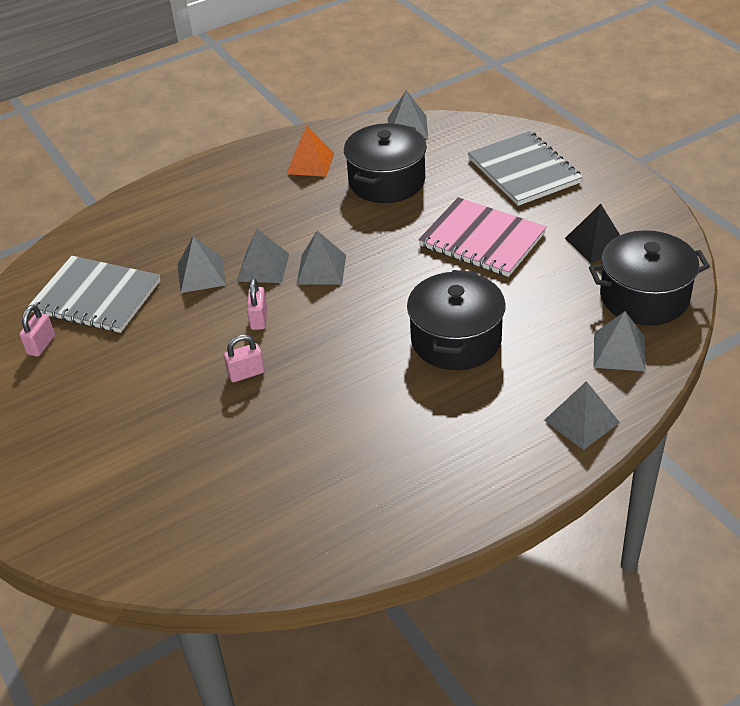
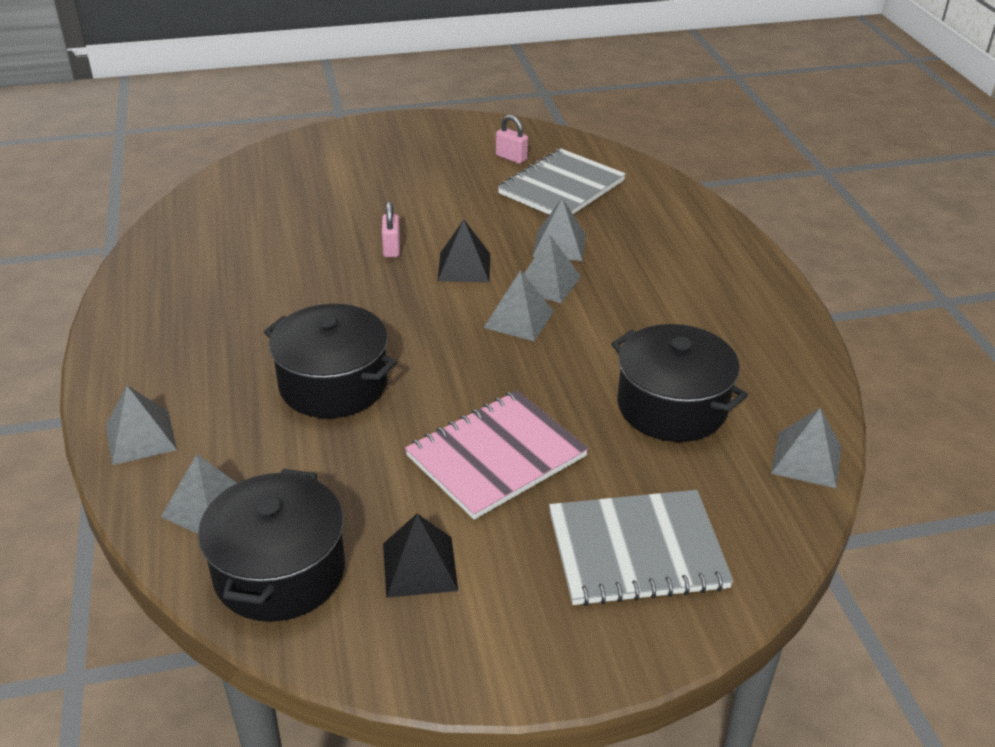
camera: 105 degrees right, 5 degrees down
pink padlock [247,278,267,330] -> black pyramid [438,220,490,282]
orange pyramid [287,126,334,177] -> none

